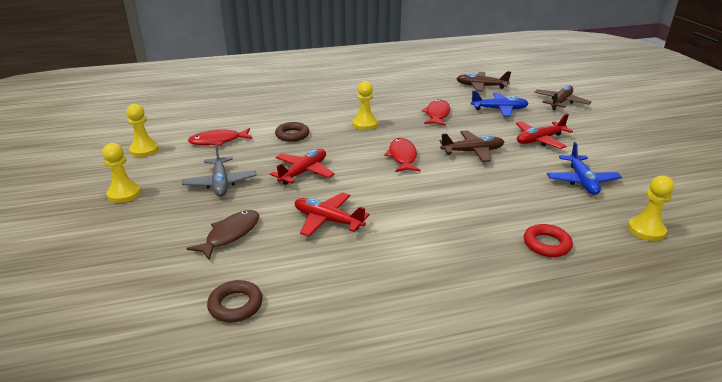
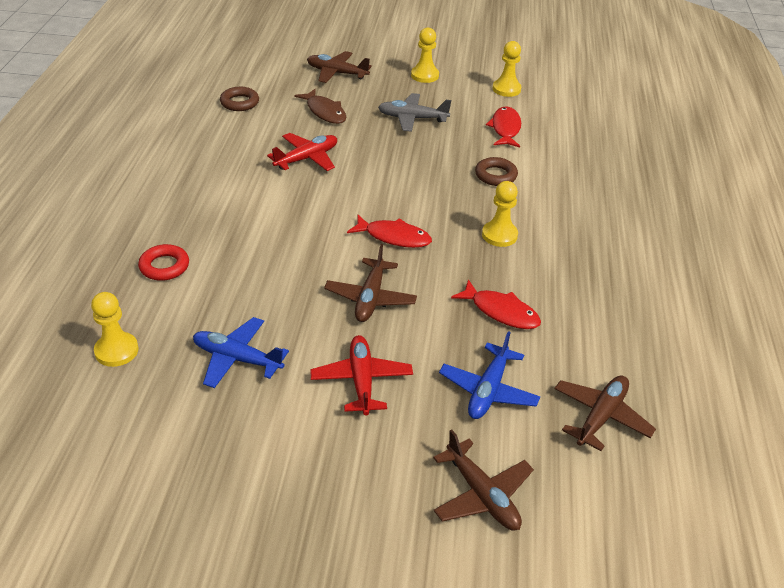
camera: 110 degrees right, 10 degrees up
red plane [270,149,335,185] -> none
none -> brown plane [307,51,372,83]

